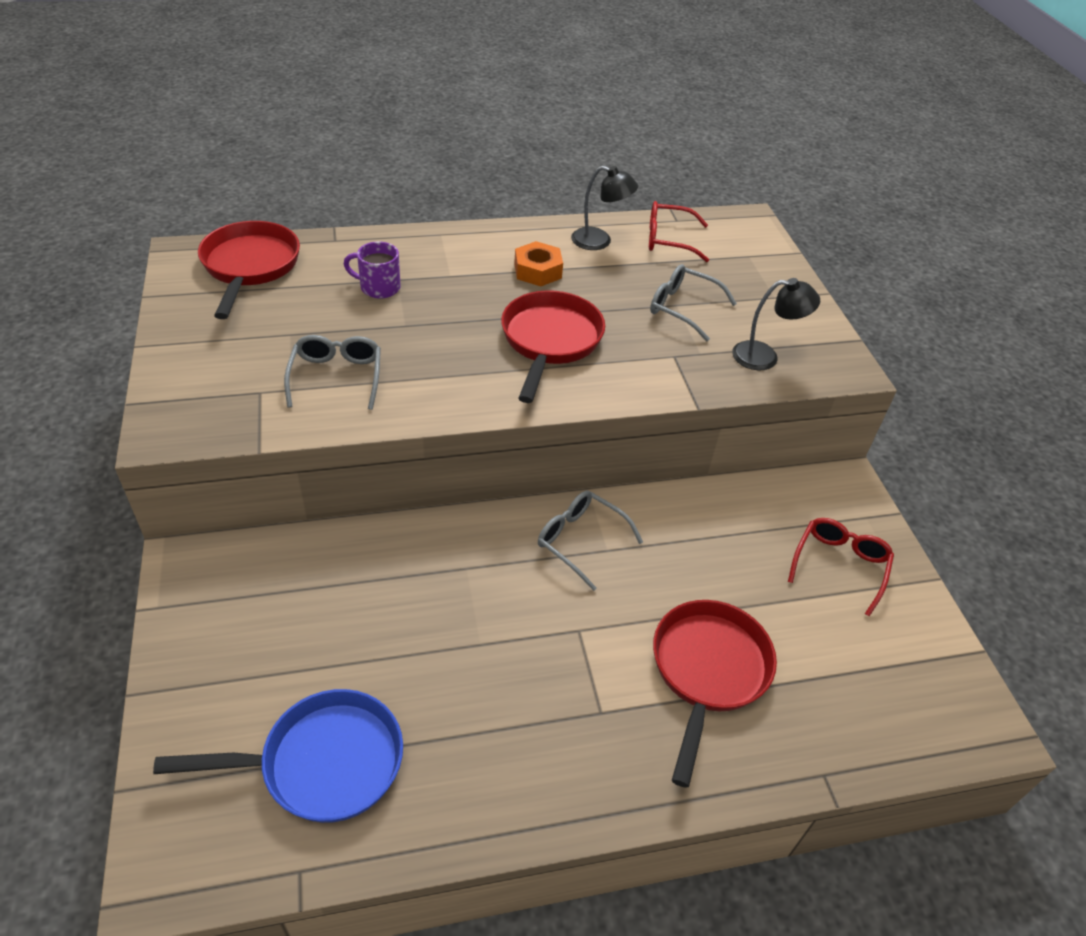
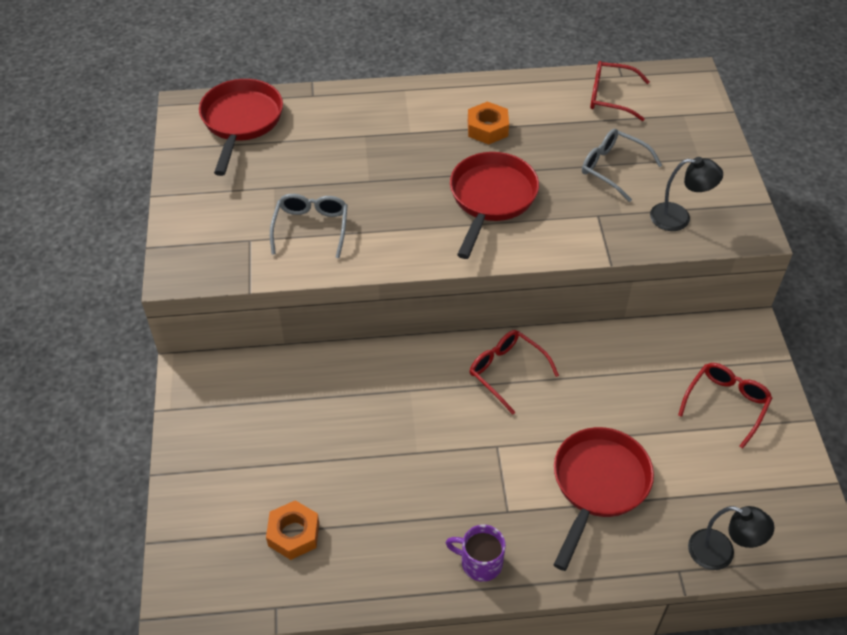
camera: 10 degrees right, 5 degrees up
blue pan [153,689,403,823] -> orange nut [266,500,319,560]
purple mug [344,242,400,299] -> purple mug moved to [446,525,506,582]
grey glasses [538,491,643,591] -> red glasses [470,330,559,415]
black lamp [571,166,638,250] -> black lamp moved to [688,506,775,570]

